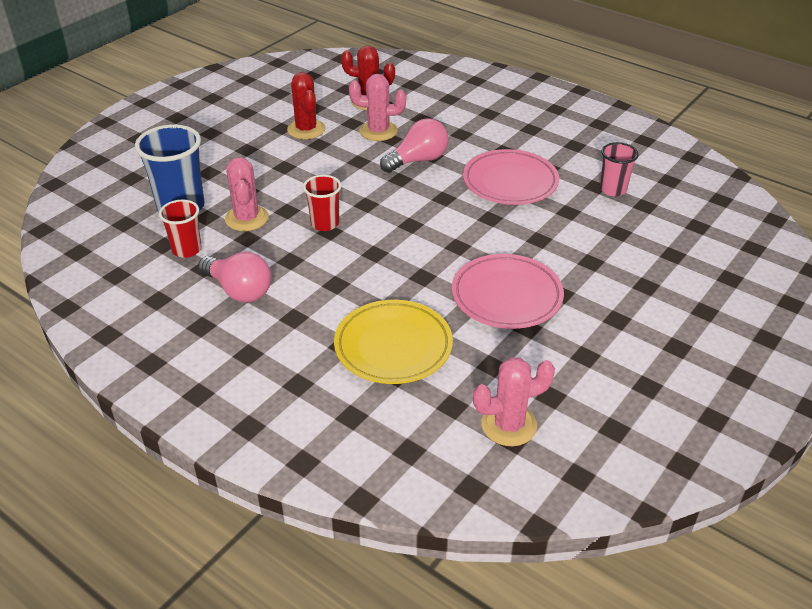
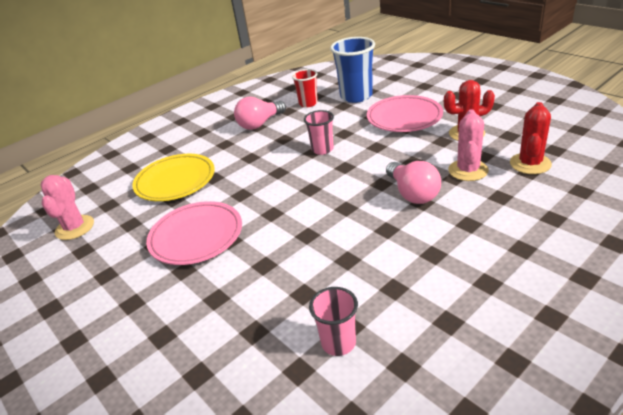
camera: 105 degrees right, 5 degrees down
pink cactus [225,157,269,231] -> none
red cup [303,175,342,231] -> pink cup [304,110,334,155]
pink plate [463,149,559,205] -> pink plate moved to [367,95,443,132]

